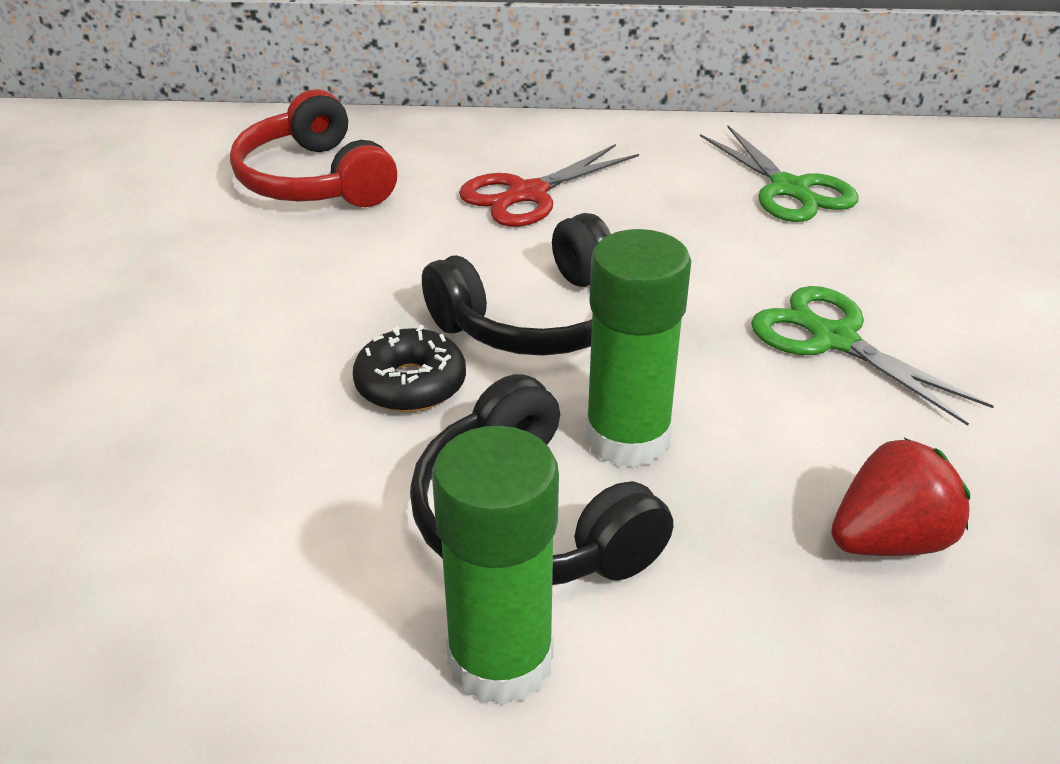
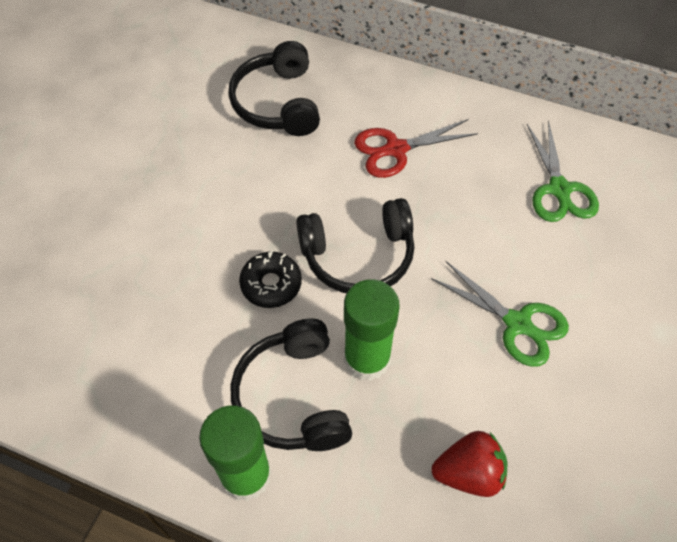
camera: 20 degrees right, 20 degrees up
red headphones [230,89,397,207] -> black headphones [228,41,320,136]
green scissors [751,286,994,426] -> green scissors turned 150 degrees clockwise [431,261,569,367]

